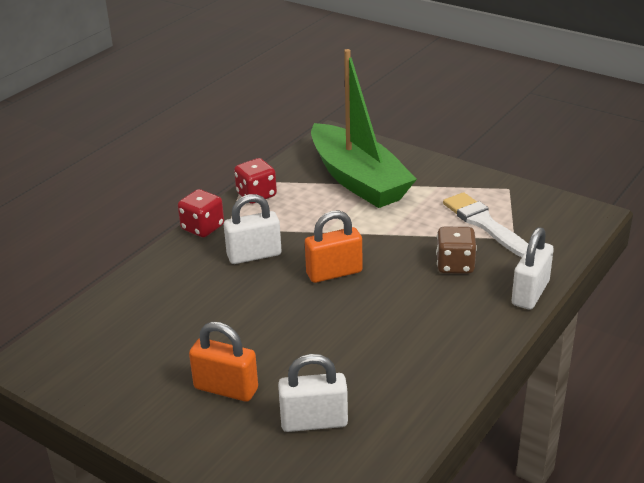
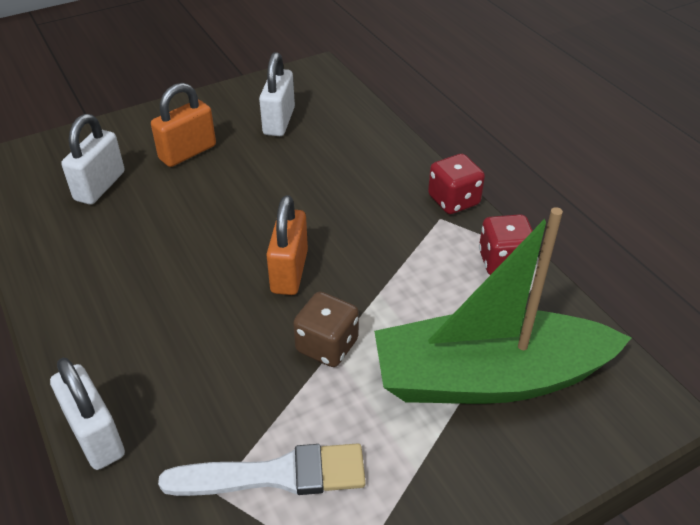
camera: 115 degrees right, 10 degrees up
white padlock [224,194,281,264] -> white padlock moved to [259,52,295,136]
brown dice [436,227,477,274] -> brown dice moved to [293,291,359,367]

